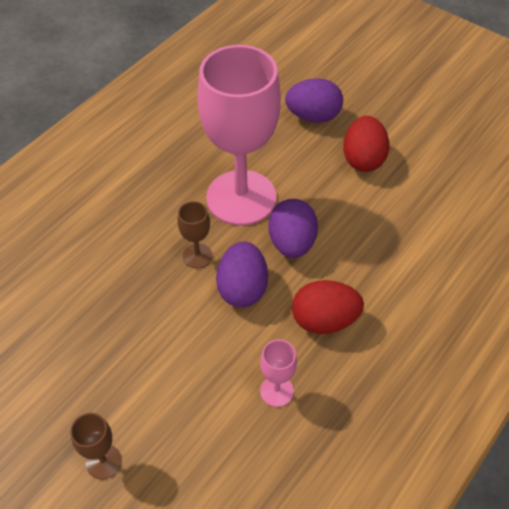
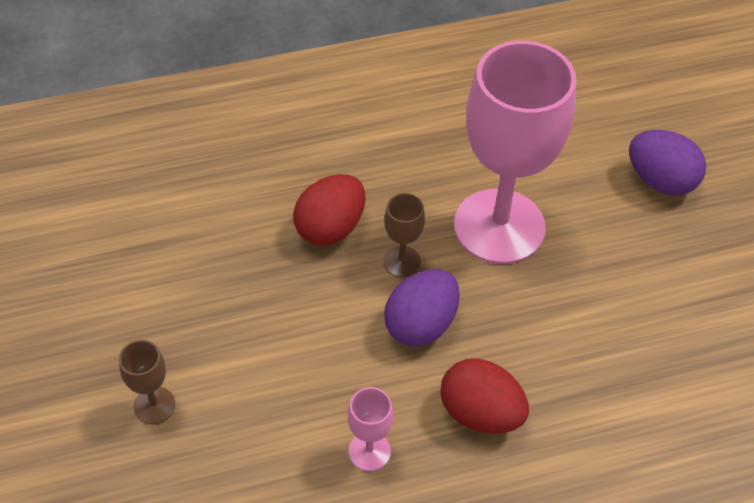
camera: 35 degrees right, 0 degrees up
purple egg [269,199,318,258] -> none
red egg [343,116,389,172] -> red egg moved to [293,174,365,246]

